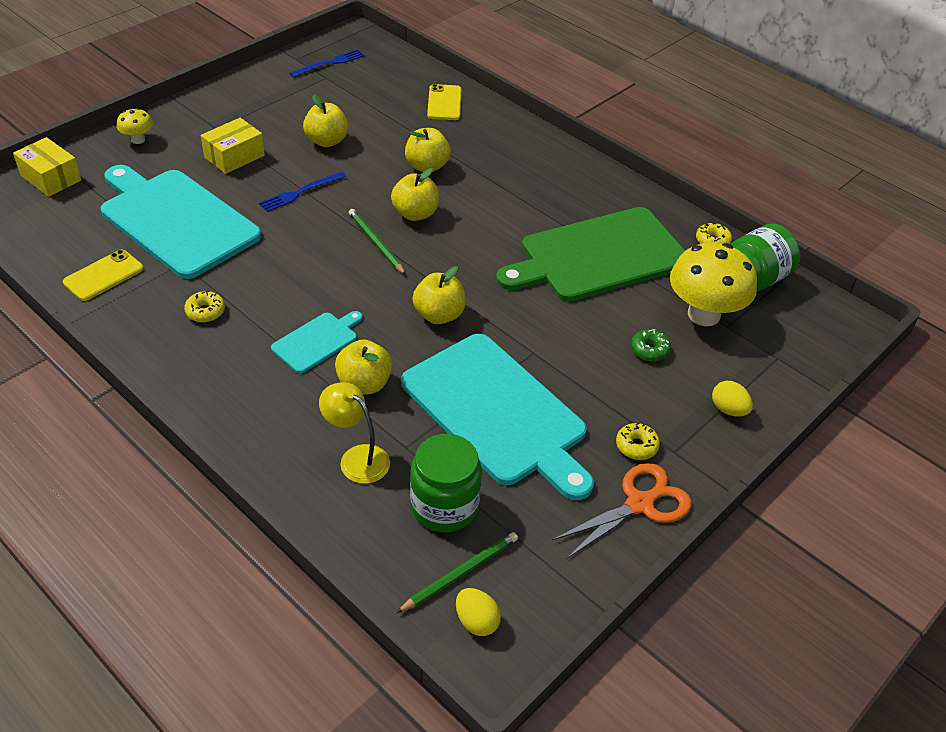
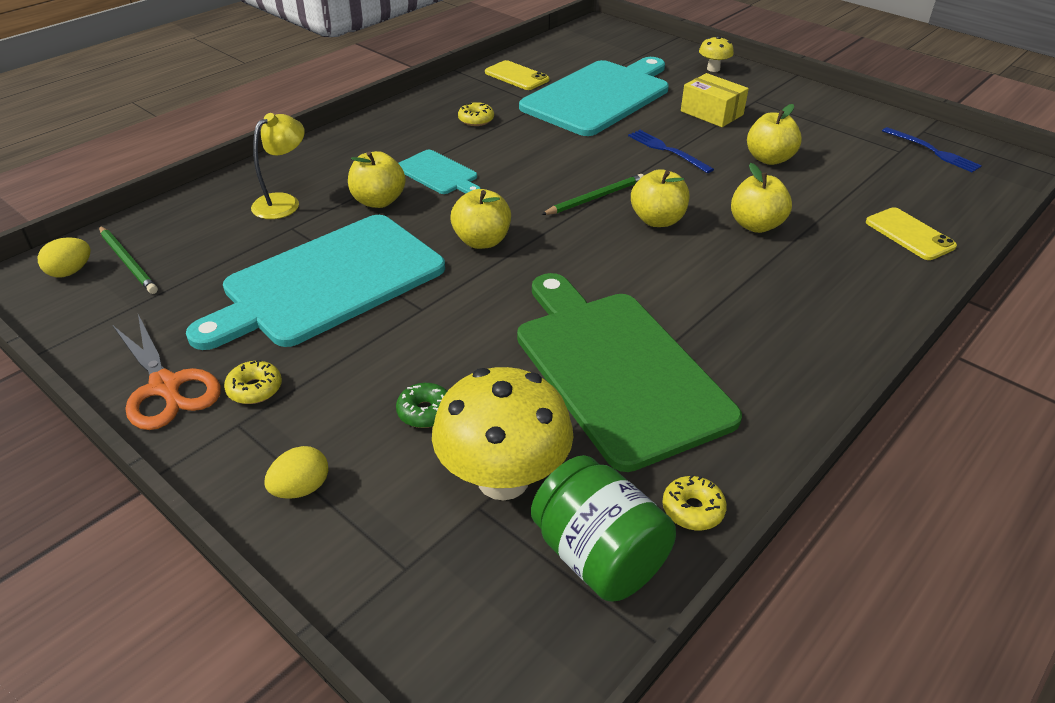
camera: 90 degrees right, 5 degrees down
yellow box [13,137,81,197] -> none
green jar [410,434,482,532] -> none
yellow phone [427,84,461,120] -> yellow phone turned 60 degrees clockwise [866,207,957,260]

